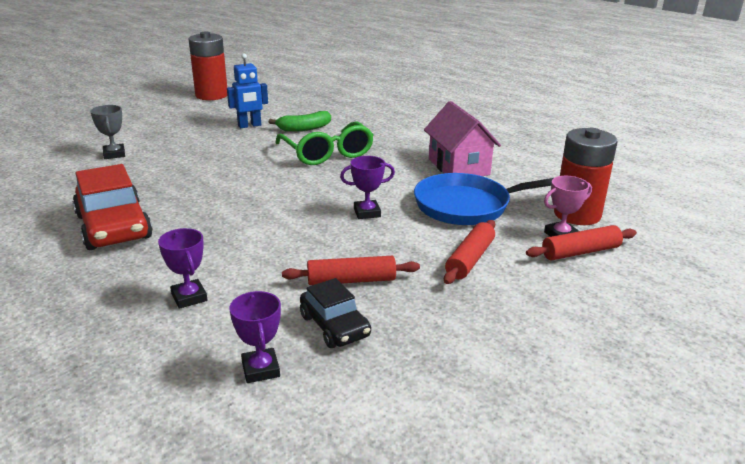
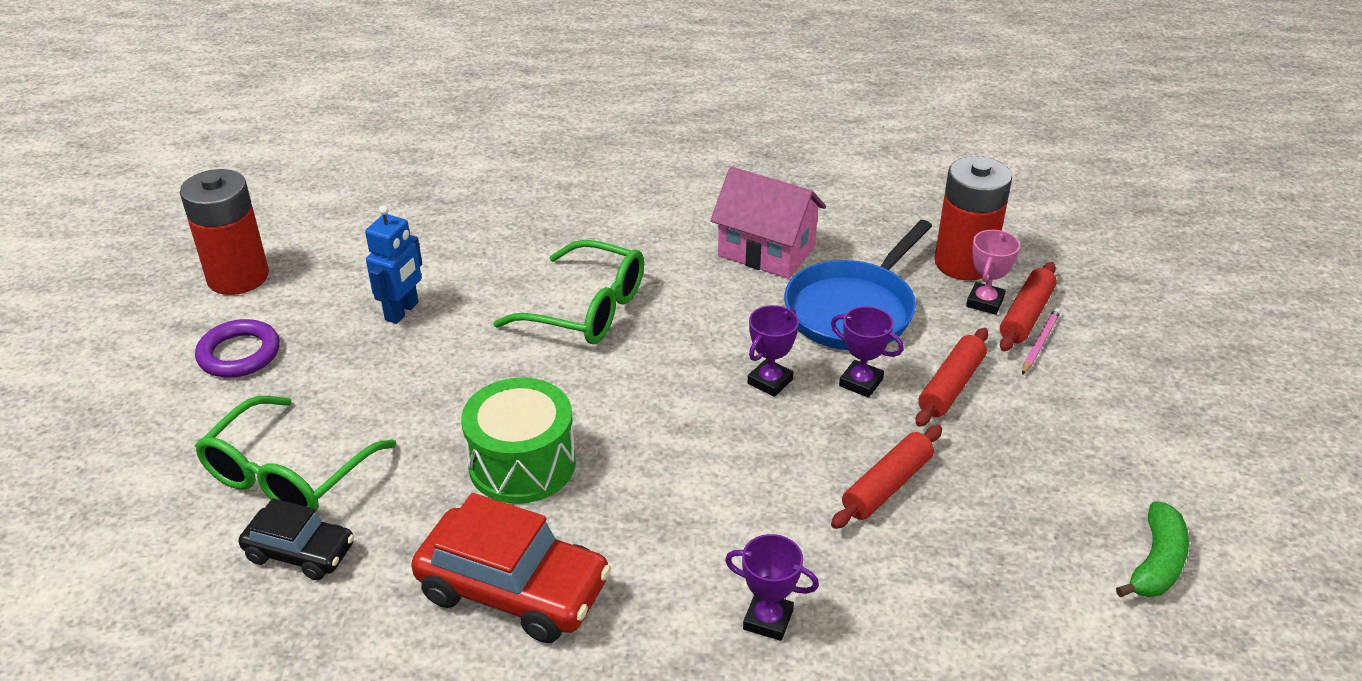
camera: 40 degrees left, 10 degrees up
grey trophy [90,105,125,159] -> green glasses [195,396,397,512]
purple trophy [230,291,281,383] -> purple trophy moved to [831,306,904,398]
green banana [269,111,331,132] -> green banana moved to [1116,501,1189,597]
black car [300,278,371,348] -> black car moved to [239,498,354,580]
red rolling pin [444,220,495,284] -> red rolling pin turned 45 degrees clockwise [916,328,988,427]
none -> purple ring [195,319,280,378]
none -> green drum [461,378,576,504]
none -> pink pencil [1022,308,1061,375]

